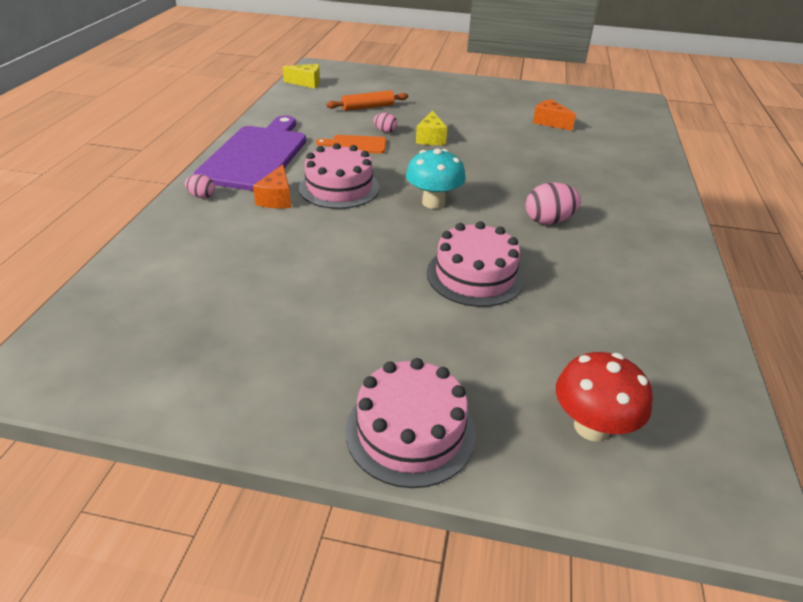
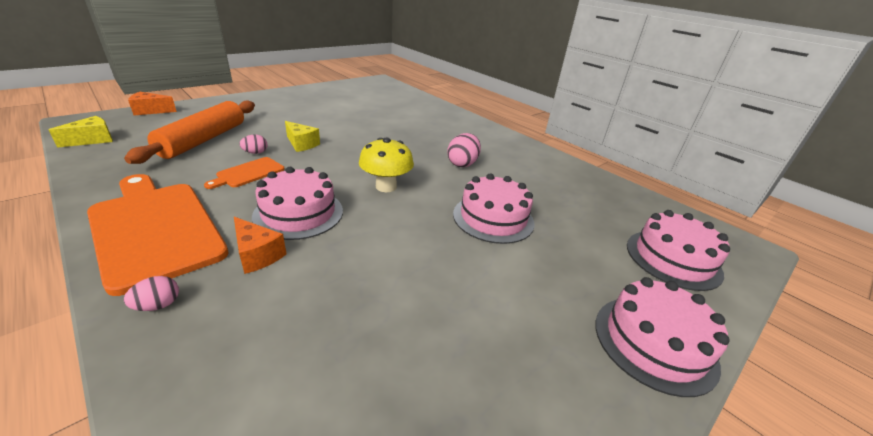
camera: 55 degrees left, 5 degrees down
purple cutting board [193,116,306,191] -> orange cutting board [87,174,229,296]
orange rolling pin [326,90,408,111] -> orange rolling pin [124,101,255,164], size x1.78
turquoise mushroom [406,148,466,209] -> yellow mushroom [359,137,414,192]
orange cheese [533,99,576,131] -> orange cheese moved to [128,92,177,115]
red mushroom [556,352,653,442] -> pink cake [627,210,730,291]

